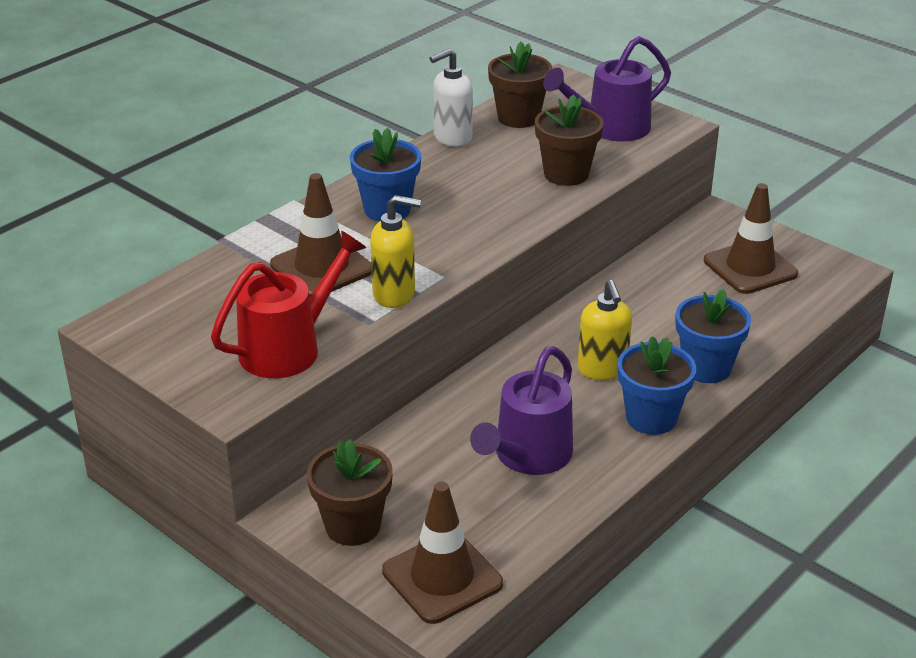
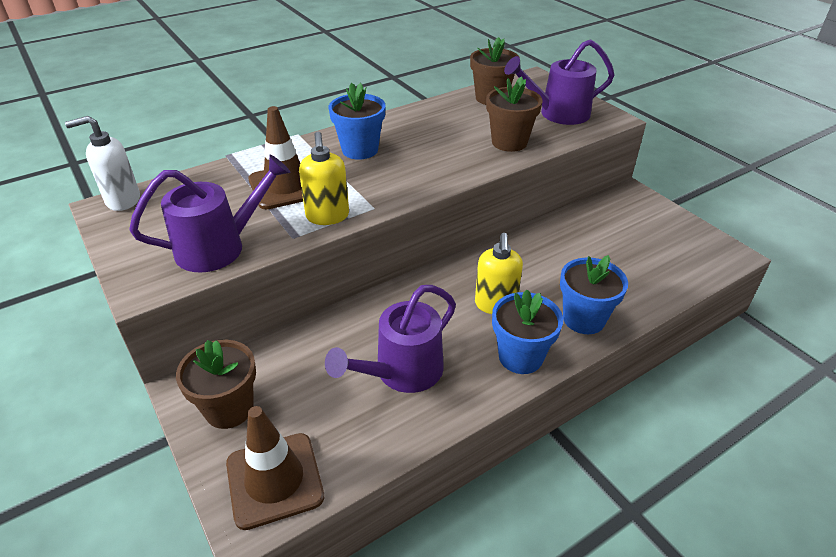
camera: 15 degrees right, 5 degrees up
red watering can [211,230,367,378] -> purple watering can [129,155,291,273]
yellow soap dispenser [370,195,421,308] -> yellow soap dispenser turned 60 degrees clockwise [299,132,349,225]
white soap dispenser [430,49,473,147] -> white soap dispenser moved to [65,116,140,211]
brown traffic cone [704,183,798,294] -> none

